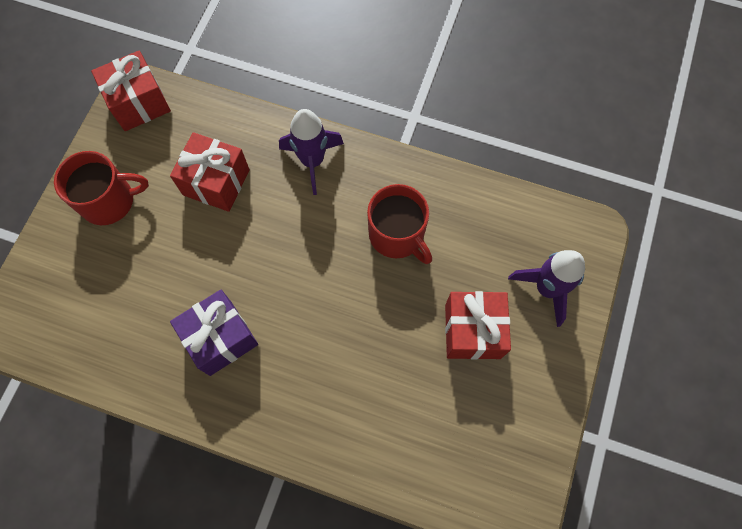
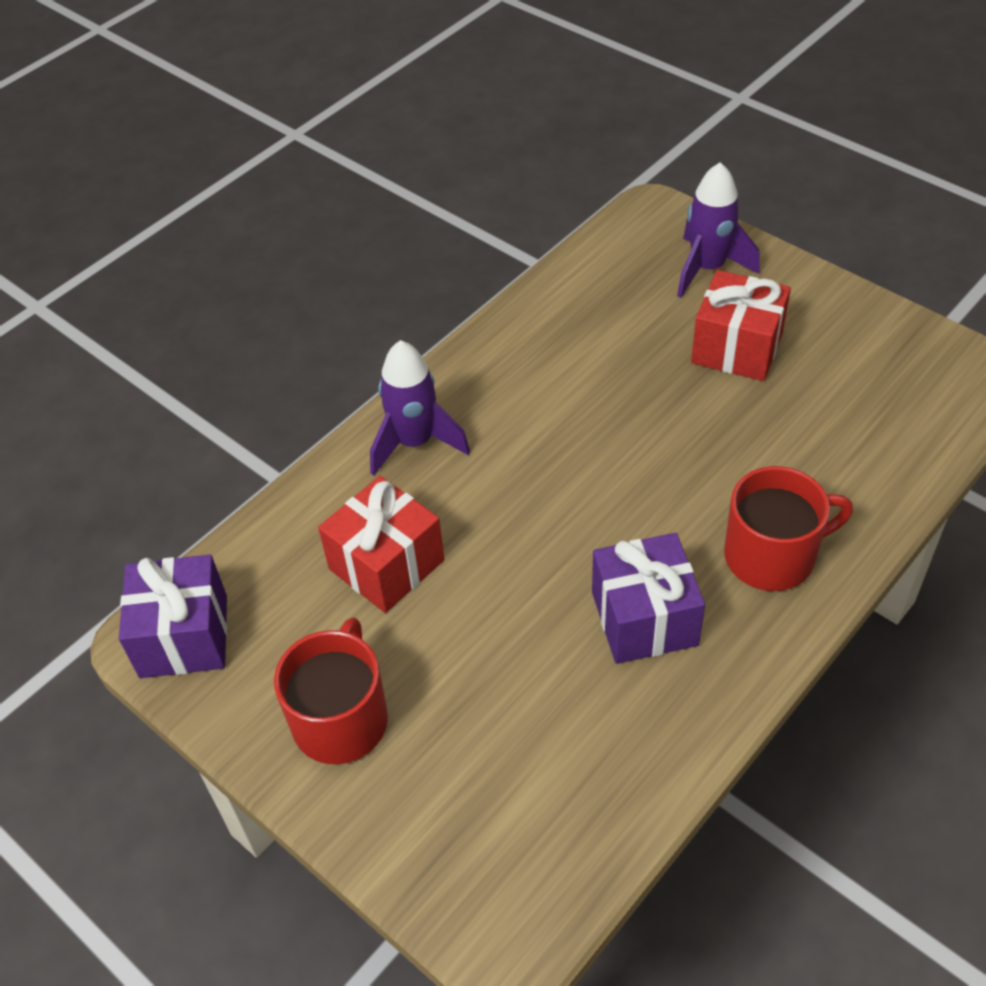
camera: 65 degrees left, 20 degrees down
red gift [91,51,171,131] -> purple gift [119,554,227,678]
red mug [367,184,432,264] -> red mug moved to [724,466,853,591]

